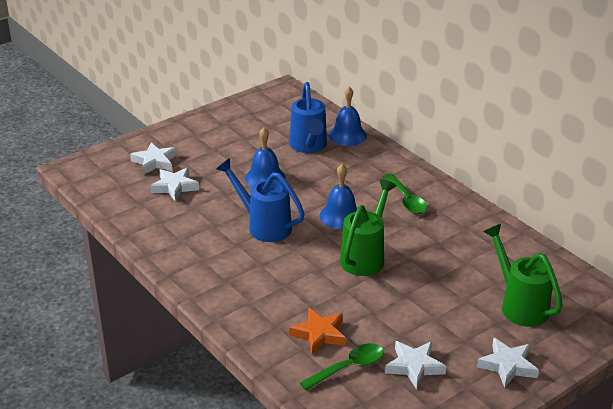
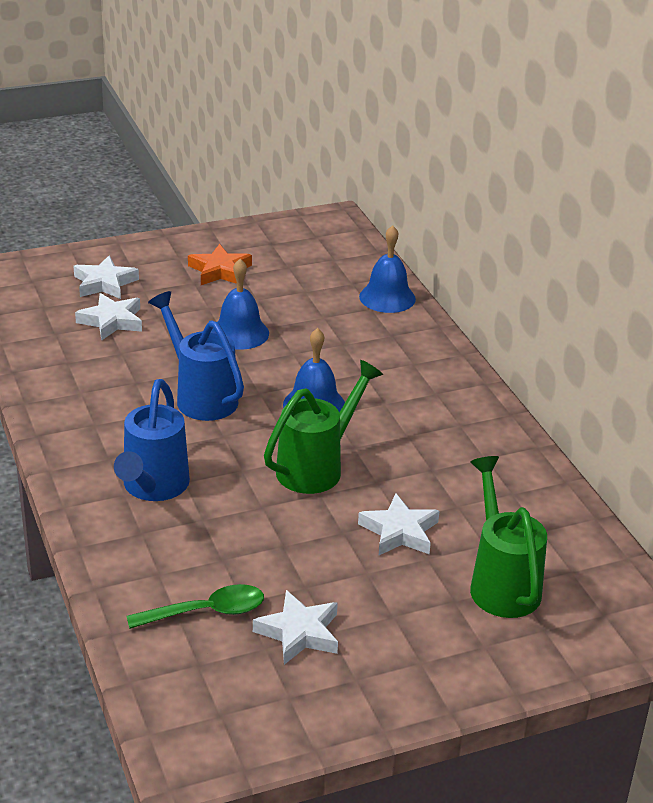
camera: 15 degrees right, 0 degrees up
orange star [289,308,346,355] -> orange star moved to [188,244,252,285]
blue watering can [290,82,327,153] -> blue watering can moved to [114,379,190,501]
green spoon [384,174,427,214] -> none
white star [477,338,539,388] -> white star moved to [358,493,439,555]

